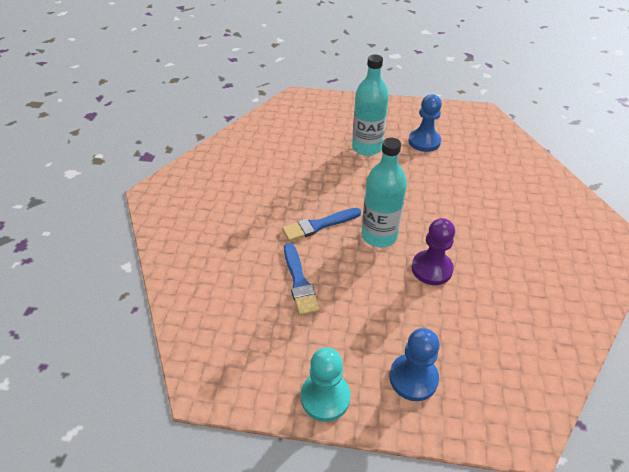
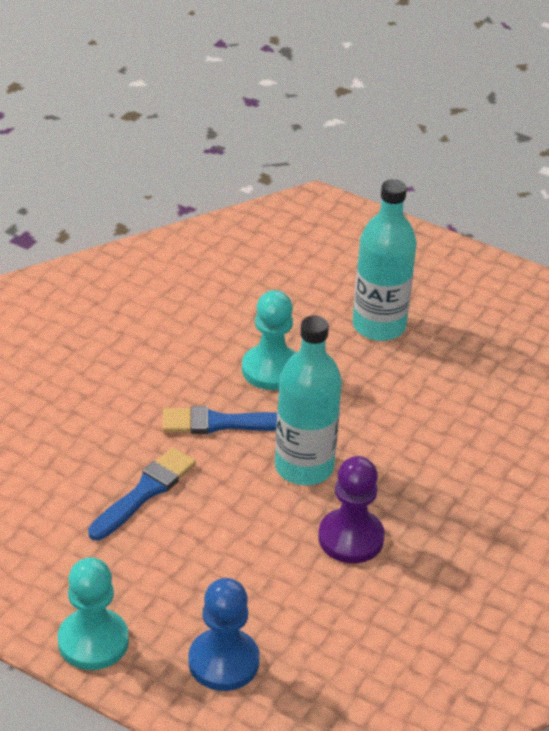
camera: 20 degrees right, 5 degrees down
blue brush [284,243,320,316] -> blue brush turned 150 degrees counterclockwise [88,447,196,540]
blue pawn [408,94,442,152] -> none
none -> turquoise pawn [242,290,296,390]

